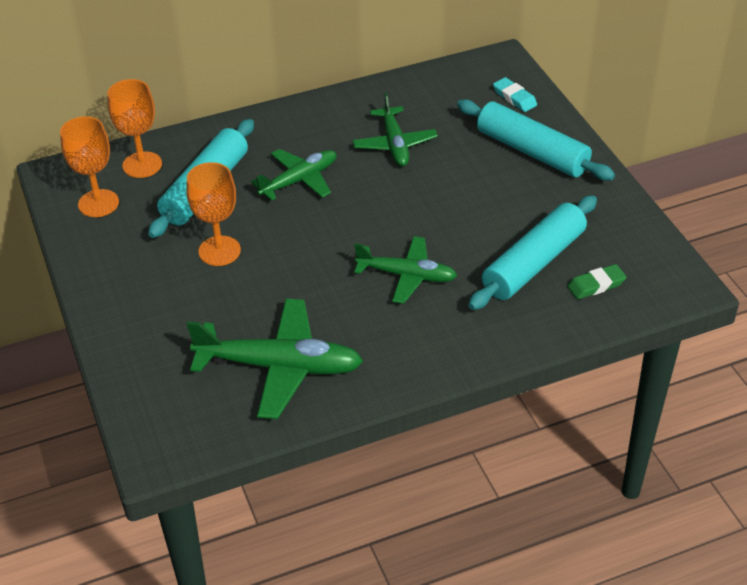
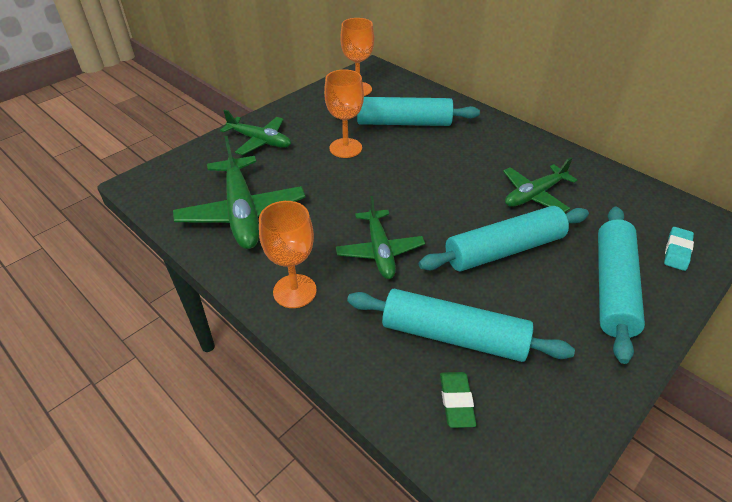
camera: 65 degrees right, 0 degrees up
orange goblet [108,79,162,178] -> orange goblet moved to [259,201,317,308]
green plane [251,149,336,201] -> green plane moved to [220,109,291,155]
green eraser [567,264,627,299] -> green eraser turned 45 degrees clockwise [440,372,476,428]
none -> turquoise rolling pin [419,206,589,272]

